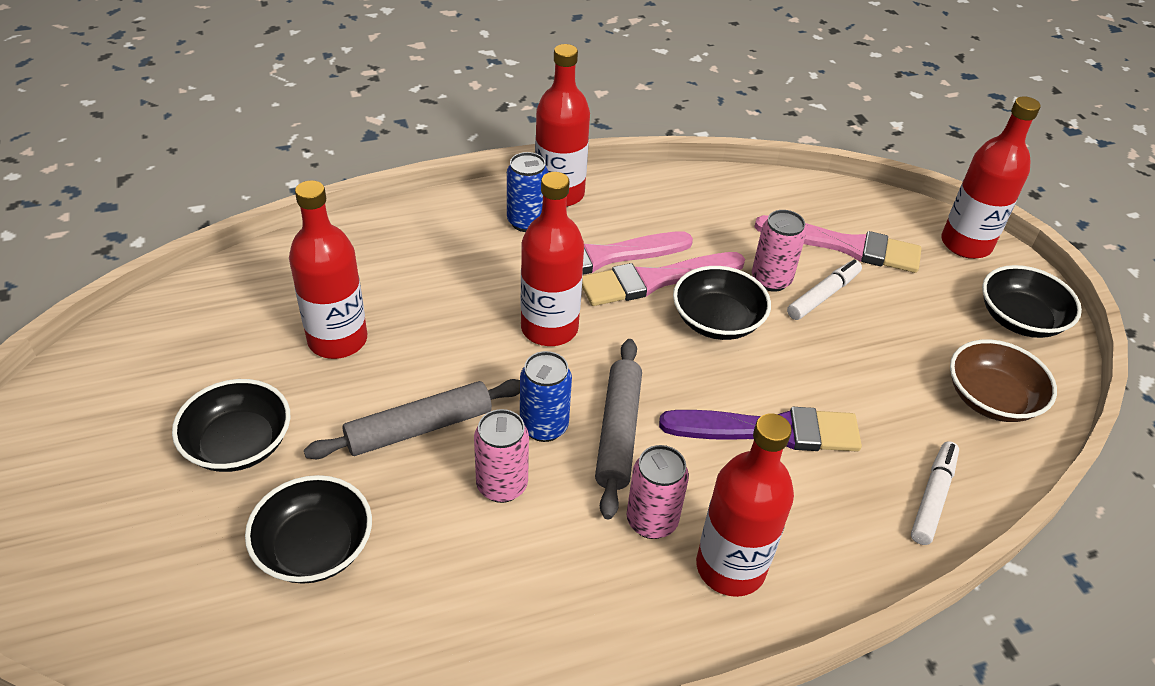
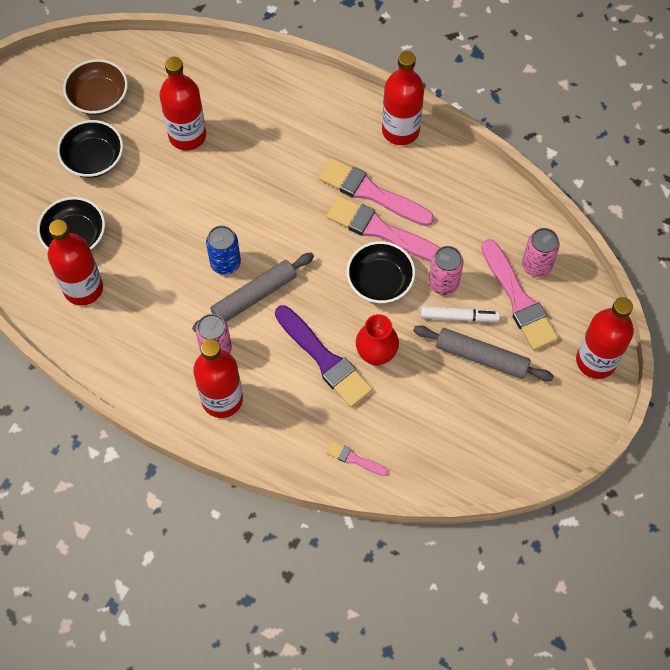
camera: 50 degrees right, 20 degrees up
grey rolling pin [304,379,520,459] -> grey rolling pin moved to [413,325,554,382]
pink can [474,409,529,503] -> pink can moved to [522,228,560,277]
blue can [507,152,549,232] -> none
red bottle [521,172,584,346] -> red bottle moved to [48,220,103,306]
white marker [911,441,959,545] -> pink brush [326,441,388,476]
brown bowl [950,340,1057,422] -> brown bowl moved to [63,59,128,115]
black bowl [982,265,1082,338] -> none
none -> red vase [356,314,399,366]

